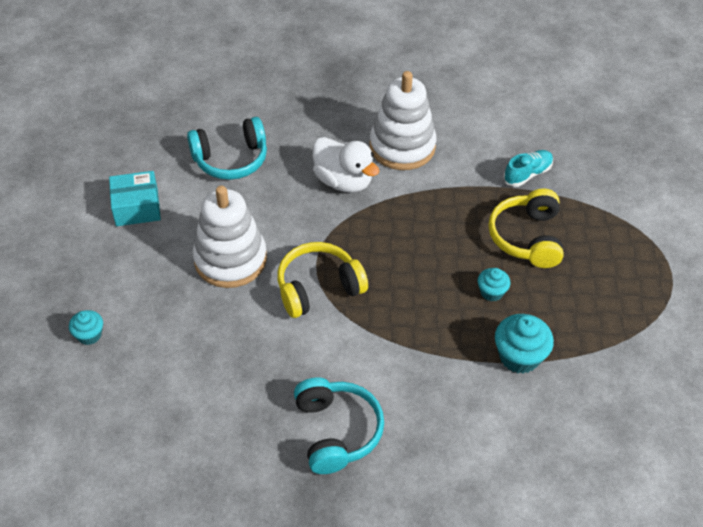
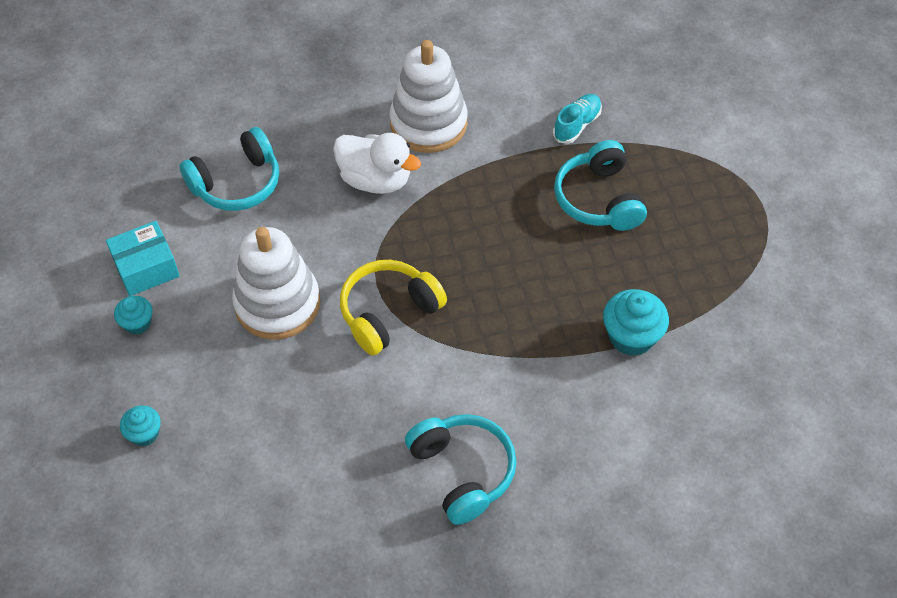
camera: 15 degrees left, 5 degrees up
turquoise cupcake [478,268,510,302] -> turquoise cupcake moved to [114,296,152,334]
yellow headphones [488,189,564,268] -> turquoise headphones [554,140,647,231]

